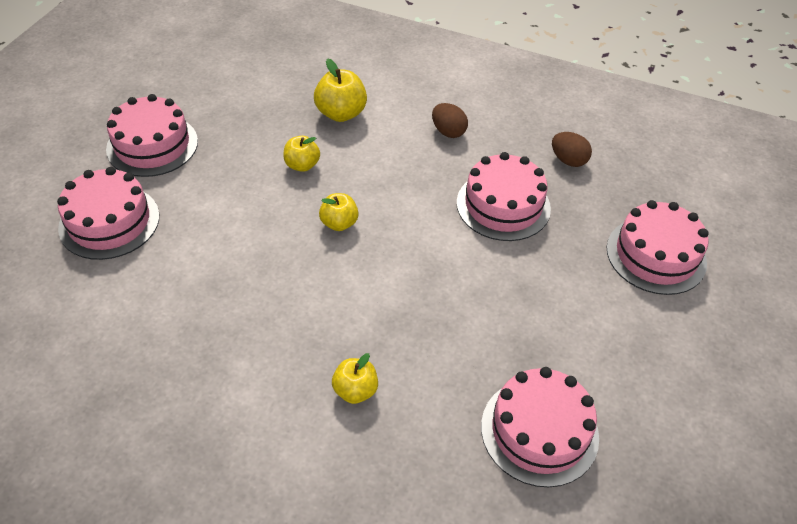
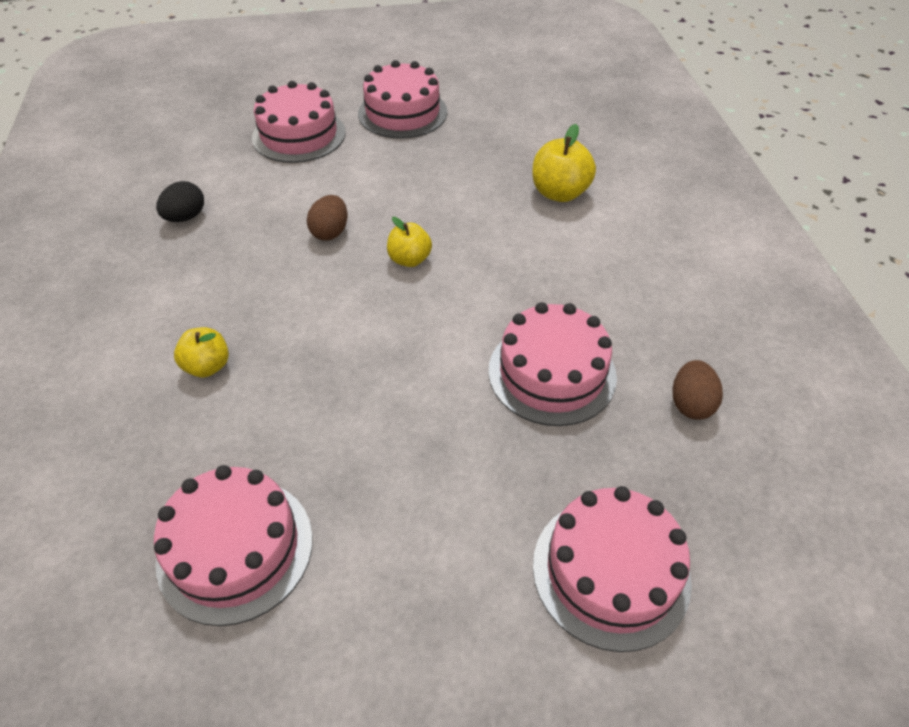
camera: 60 degrees right, 0 degrees up
yellow apple [283,136,320,172] -> none
brown egg [432,103,468,138] -> brown egg moved to [307,195,347,240]
none -> black egg [156,181,204,222]

